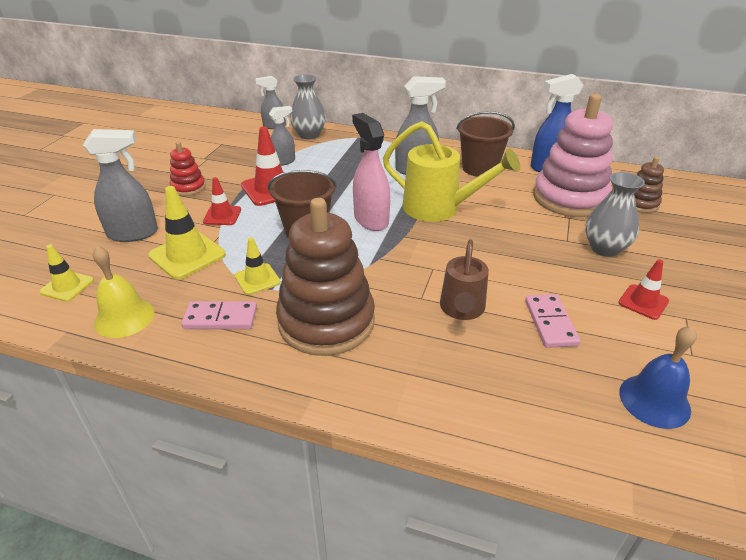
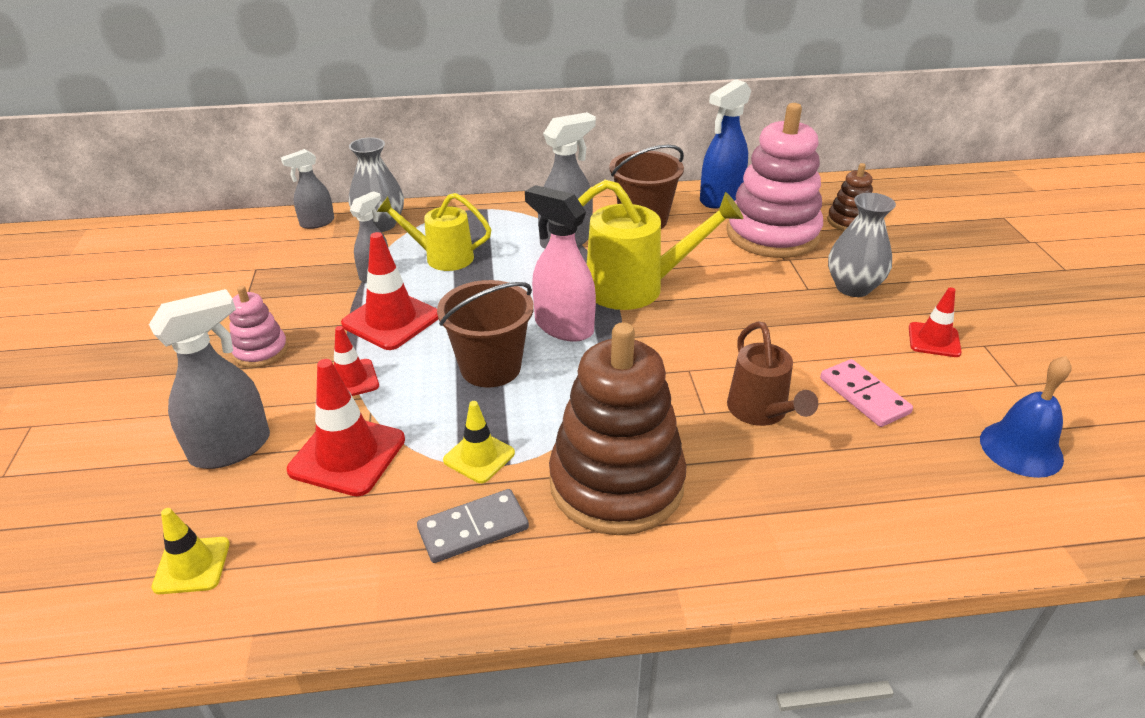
camera: 25 degrees left, 0 degrees up
yellow bell [93,246,155,338] -> none
yellow traffic cone [148,186,226,280] -> red traffic cone [287,359,405,496]
red stacking toy [170,142,206,196] -> pink stacking toy [229,285,288,368]
pink domino [181,301,257,329] -> grey domino [417,489,529,563]
none -> yellow watering can [377,193,492,271]

